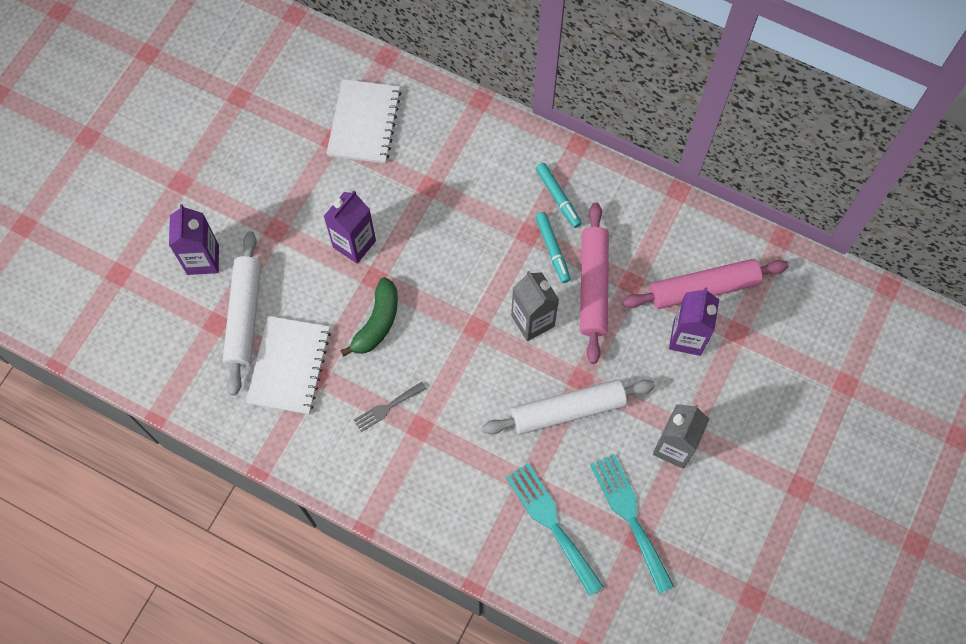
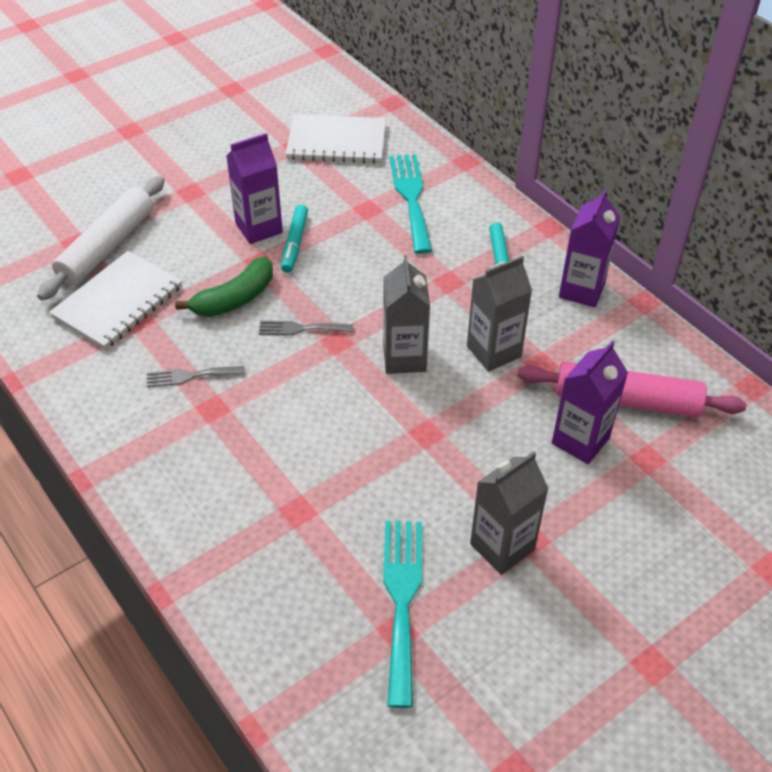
camera: 25 degrees right, 20 degrees down
purple carton [169,204,219,275] -> purple carton moved to [559,189,620,308]
white notebook [326,79,401,163] -> white notebook turned 60 degrees clockwise [286,114,386,164]
white rolling pin [482,379,655,435] -> none
turquoise fork [506,463,604,596] -> turquoise fork moved to [389,154,432,254]
turquoise marker [535,212,571,283] -> turquoise marker moved to [281,204,308,273]
pink rolling pin [580,202,609,364] -> grey carton [467,256,532,372]
none -> grey fork [259,321,353,335]

